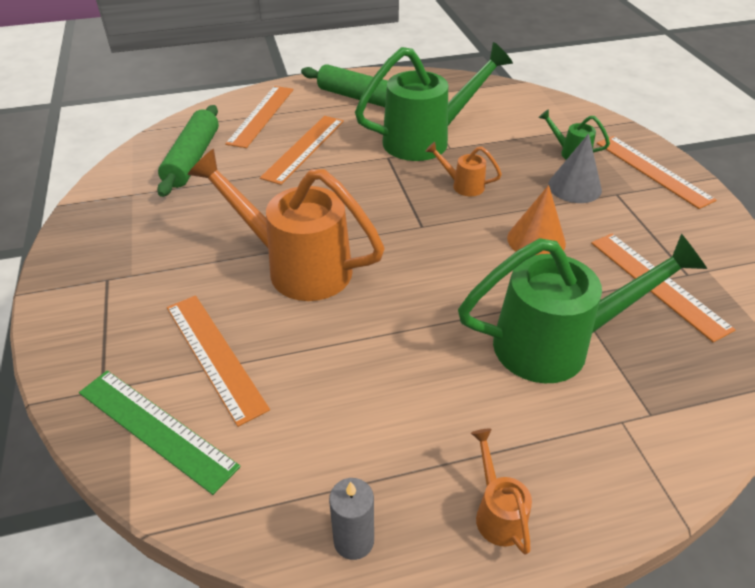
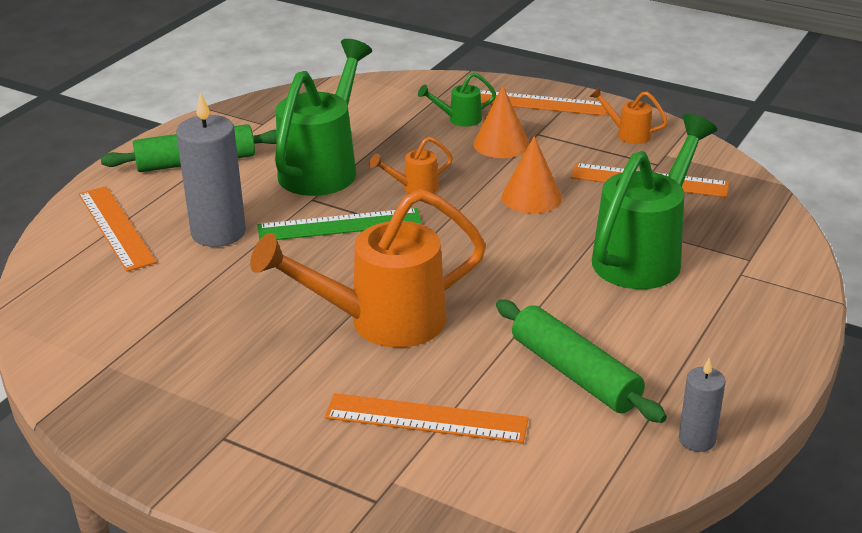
camera: 45 degrees left, 10 degrees down
green ruler [79,370,241,495] -> green ruler moved to [258,208,422,240]
green rolling pin [157,105,219,197] -> green rolling pin moved to [496,300,667,423]
orange ruler [260,116,344,185] -> grey candle [176,92,246,247]
orange watering can [471,429,532,555] -> orange watering can moved to [589,87,668,144]
grey cone [548,133,602,203] -> orange cone [473,86,529,158]

